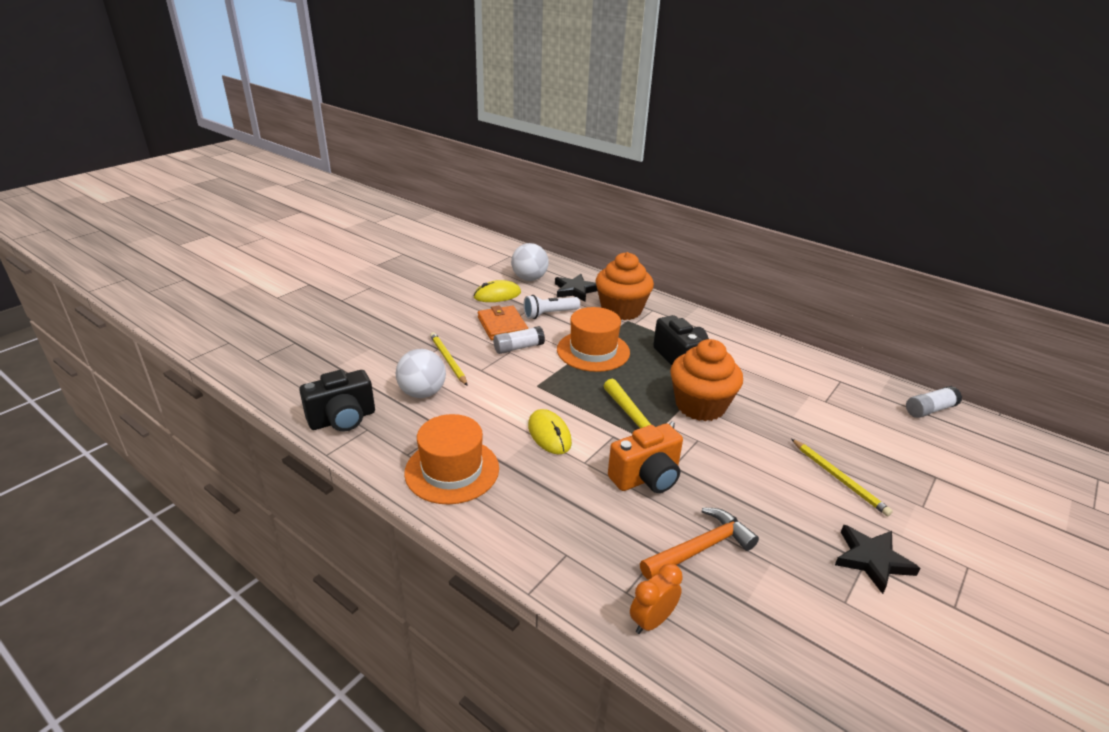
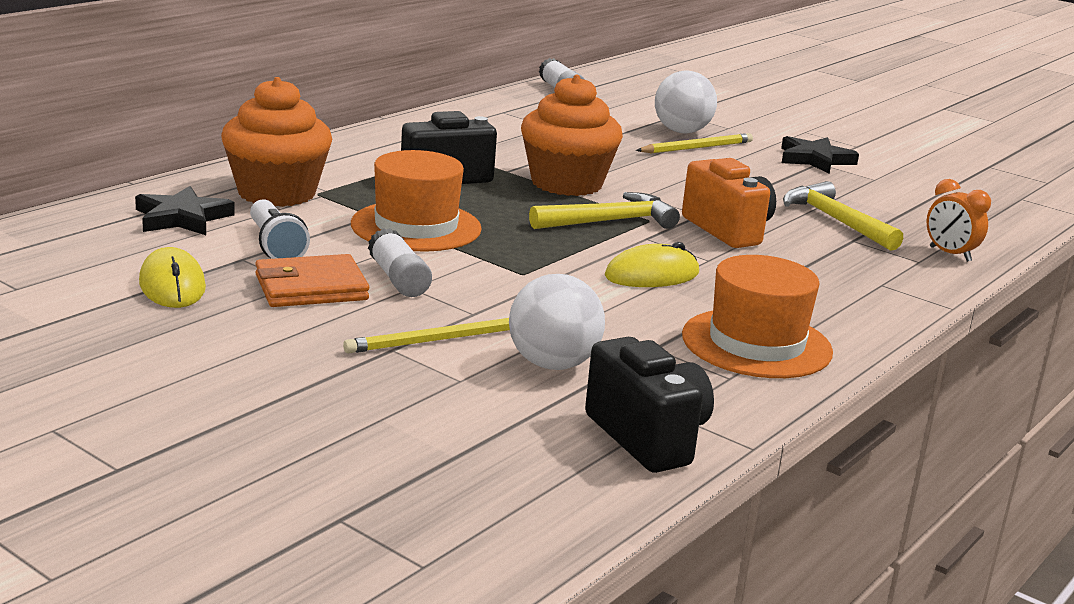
camera: 90 degrees left, 10 degrees down
white ball [511,243,549,281] -> white ball moved to [655,71,717,133]
orange hammer [640,507,759,580] -> yellow hammer [783,181,903,251]

